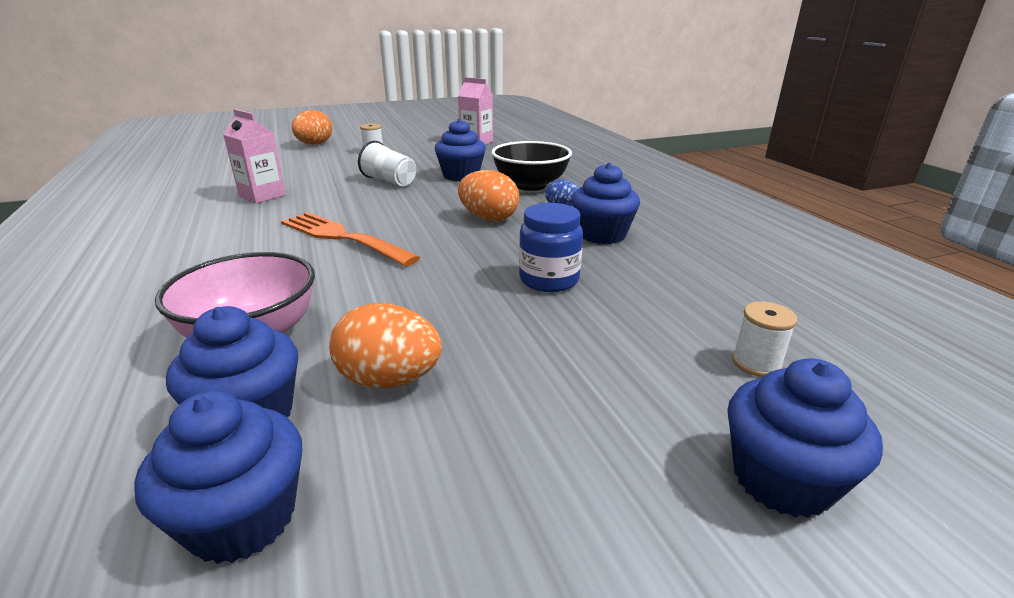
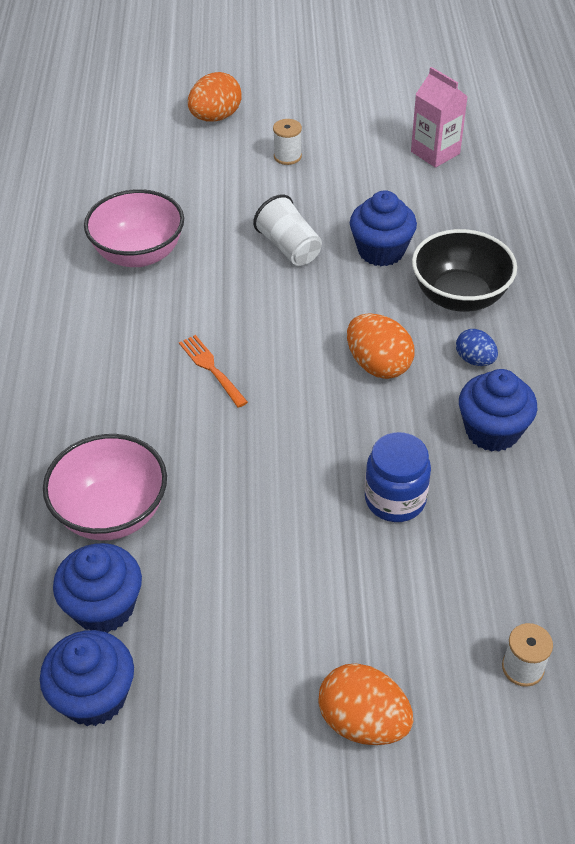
camera: 20 degrees right, 20 degrees up
pink carton [223,109,286,204] -> pink bowl [84,189,184,267]
orange fork [281,212,420,266] -> orange fork [179,335,248,408], size x0.55
orange egg [329,303,442,388] -> orange egg moved to [318,664,413,745]
blue cupcake [727,358,883,518] -> none

